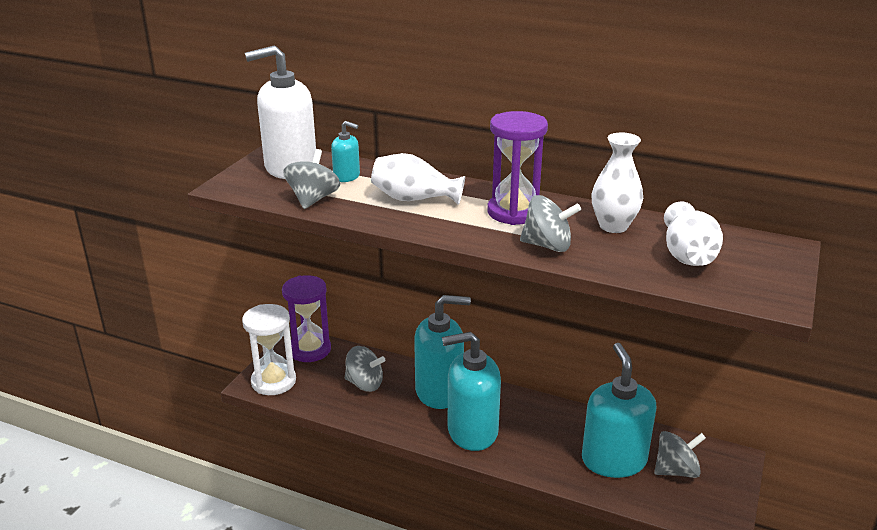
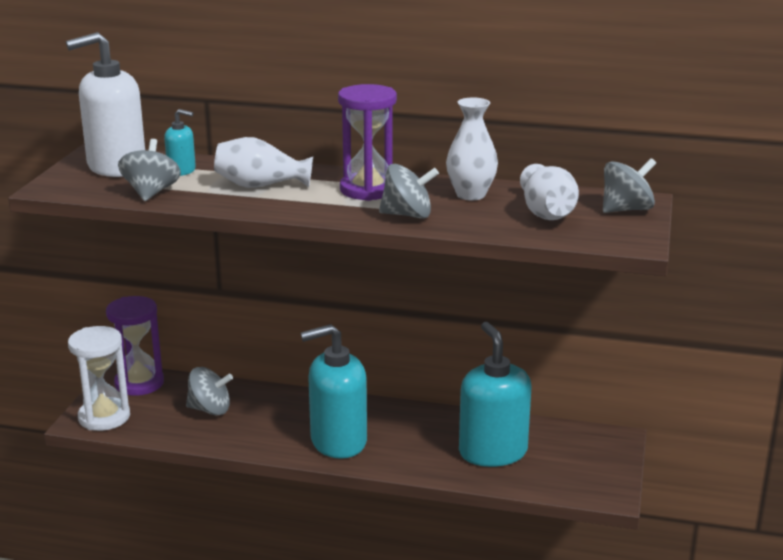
camera: 10 degrees left, 5 degrees down
turquoise soap dispenser [414,295,471,409] -> none
grey spinning top [654,431,706,478] -> grey spinning top moved to [603,158,656,213]

